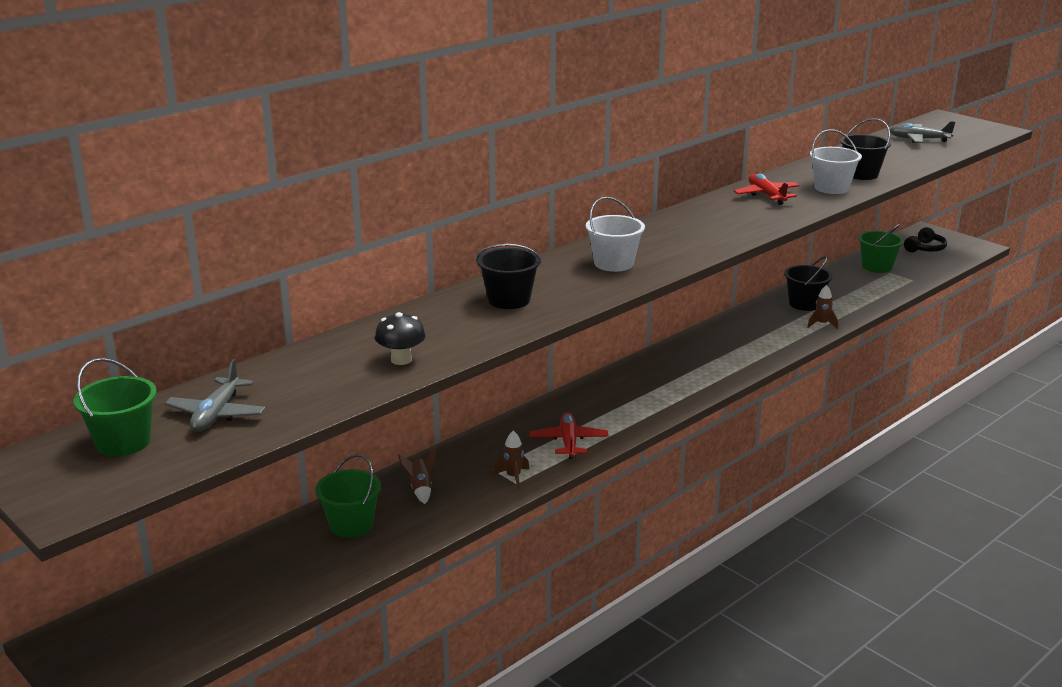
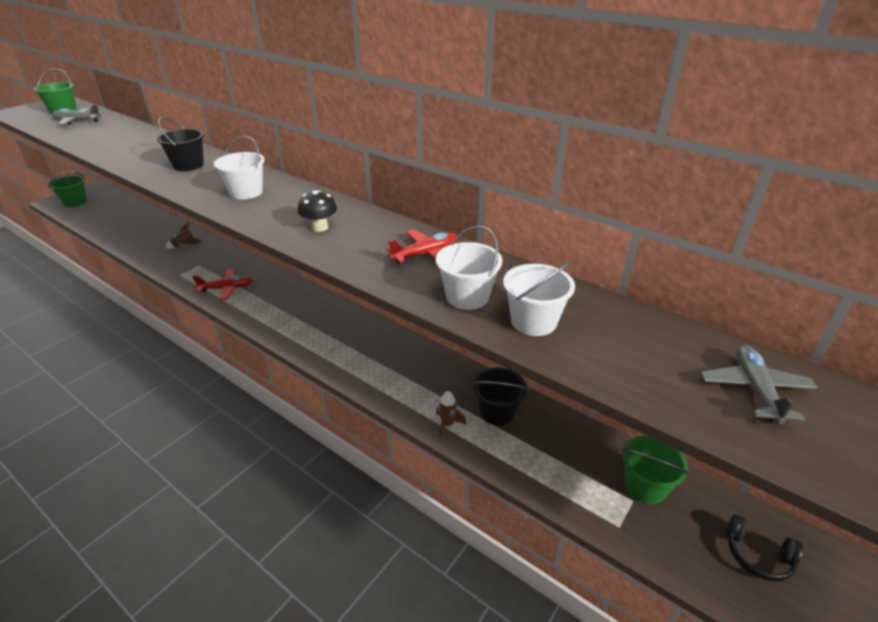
camera: 80 degrees right, 10 degrees up
green bucket [315,454,381,538] -> green bucket moved to [49,172,87,207]
black mushroom [375,312,426,365] -> black mushroom moved to [298,190,337,232]
brown rocket [493,431,530,489] -> none
black bucket [840,118,891,180] -> white bucket [503,261,575,336]

